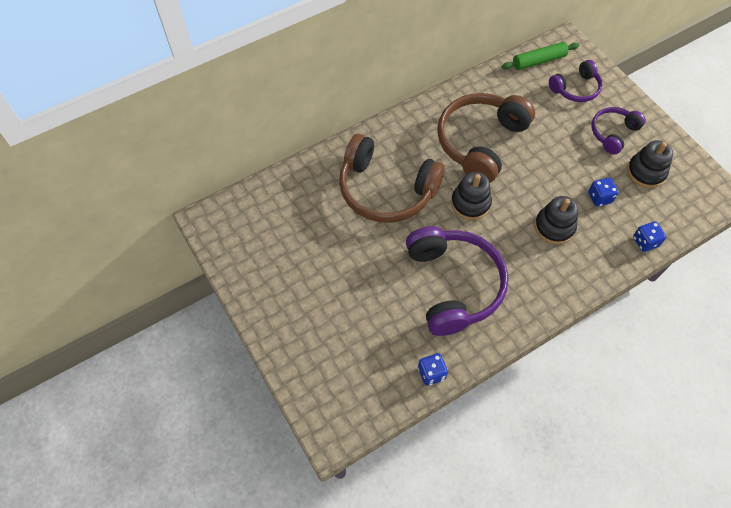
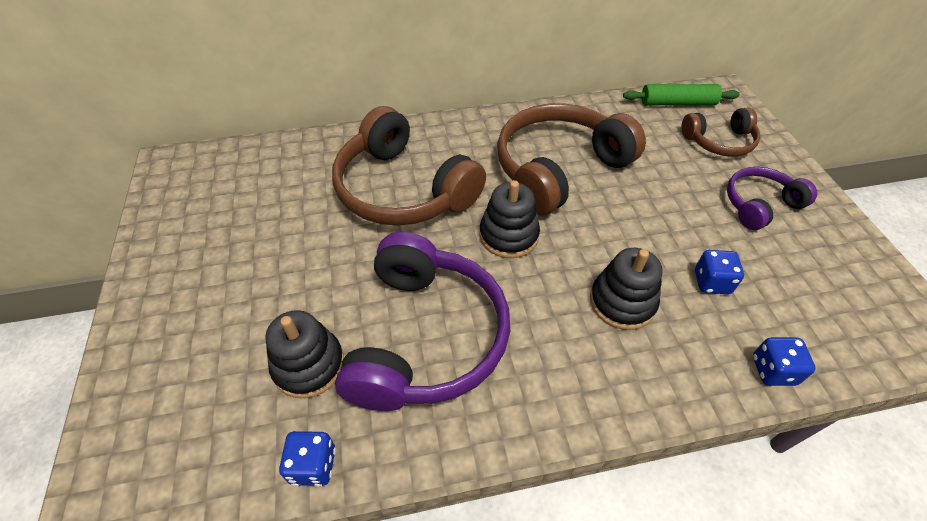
camera: 20 degrees right, 10 degrees down
purple headphones [549,60,602,102] -> brown headphones [681,108,760,157]
black stacking toy [627,140,673,188] -> black stacking toy moved to [265,310,344,398]

